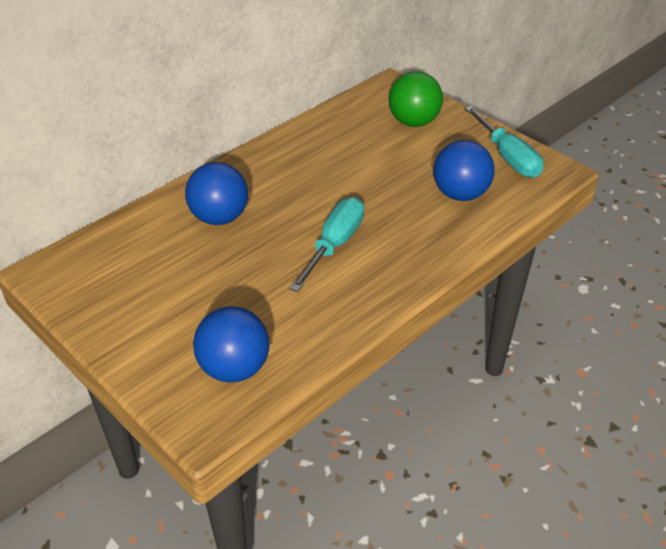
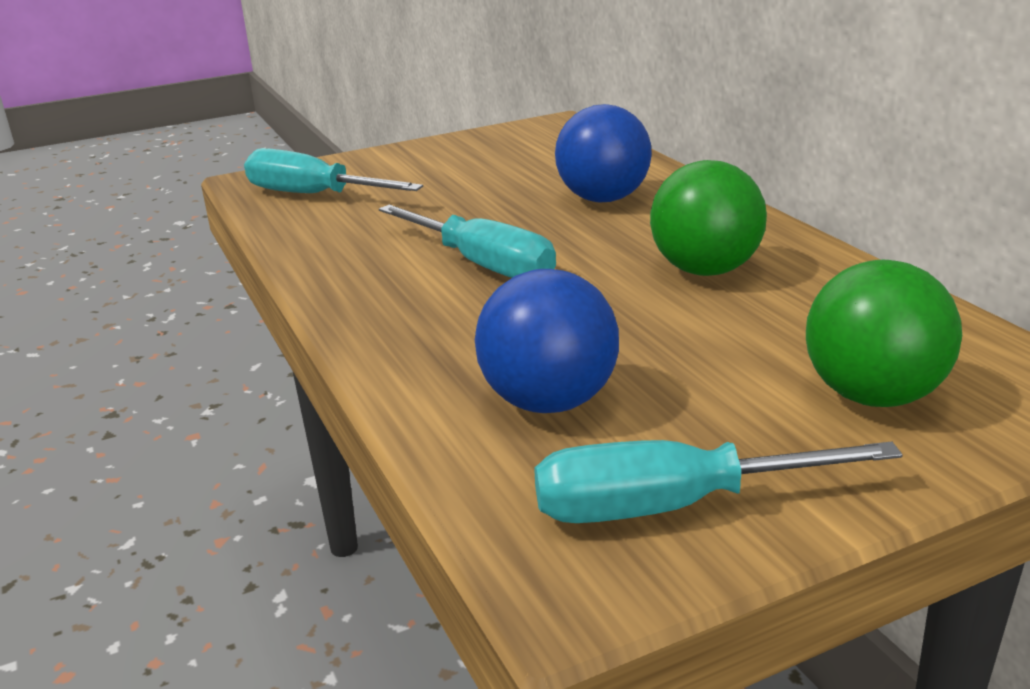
camera: 110 degrees right, 15 degrees down
blue ball [193,306,269,382] -> turquoise screwdriver [244,148,423,193]
none -> green ball [650,160,767,276]

